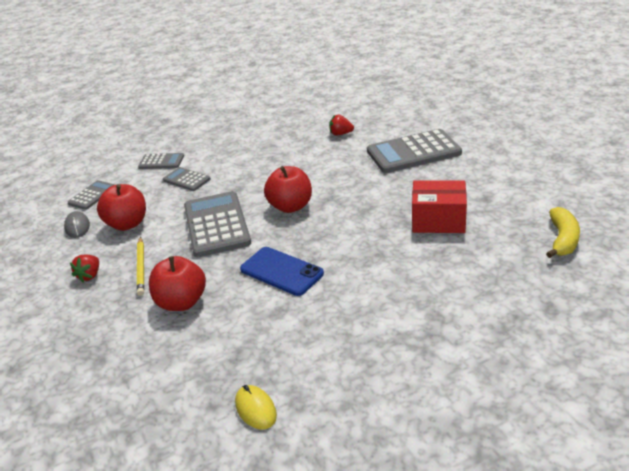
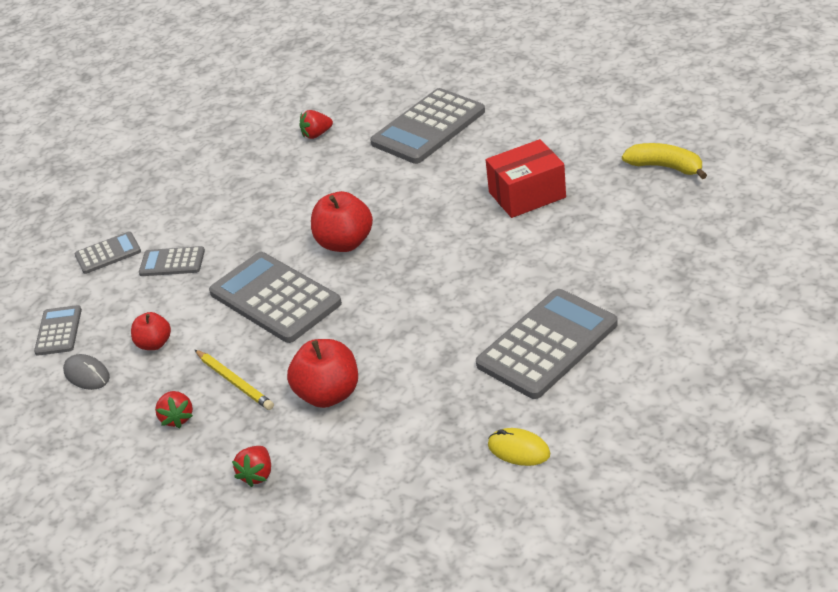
camera: 30 degrees left, 5 degrees up
red apple [97,184,146,231] -> red apple [131,312,171,350], size x0.60
blue phone [240,247,324,296] -> none
yellow banana [546,207,580,258] -> yellow banana turned 45 degrees counterclockwise [622,143,707,179]
none -> red strawberry [232,446,271,487]
none -> grey calculator [476,289,618,399]

